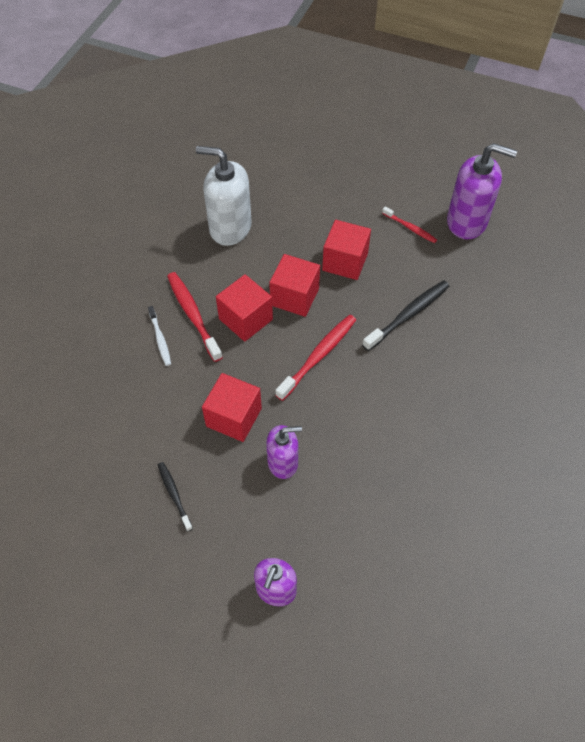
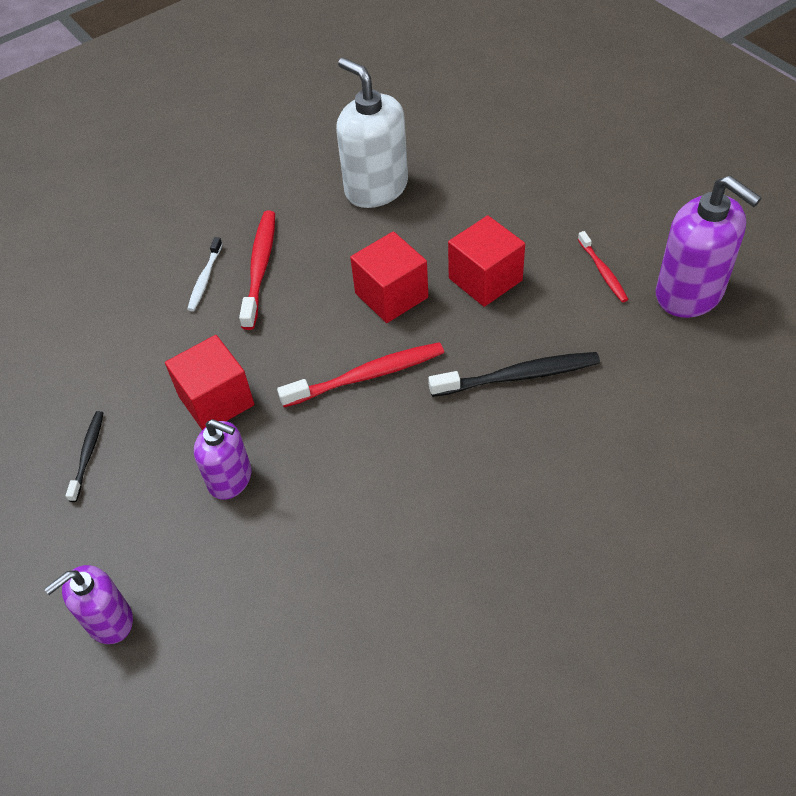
camera: 35 degrees right, 5 degrees down
red cube [216,274,273,342] -> none

